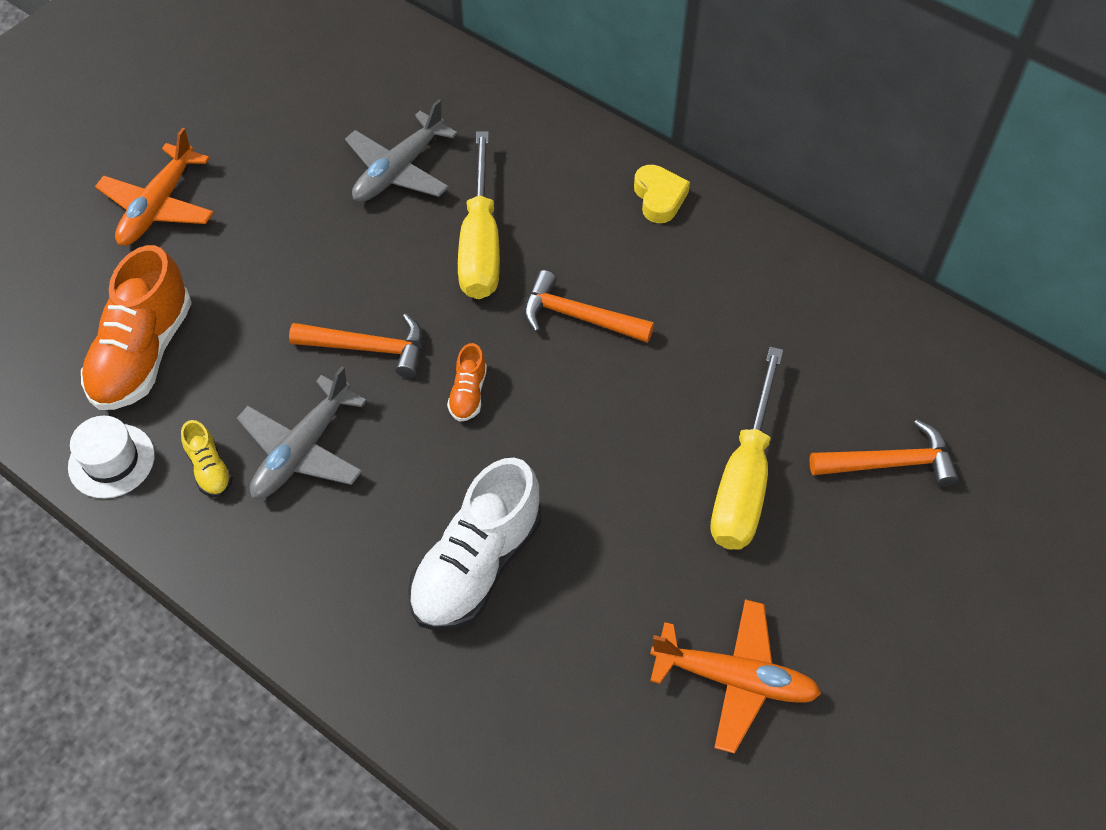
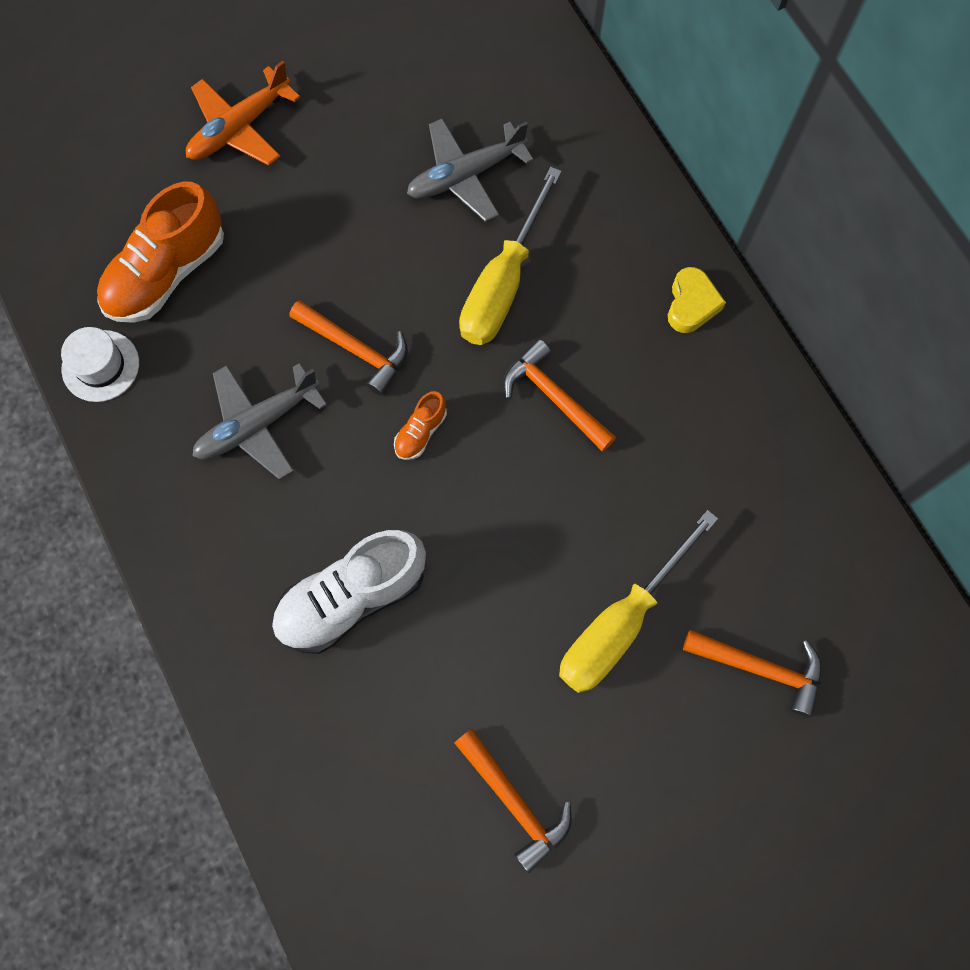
camera: 25 degrees right, 15 degrees up
yellow shoe [181,420,233,497] -> none
orange plane [650,599,821,754] -> orange hammer [454,729,572,873]

